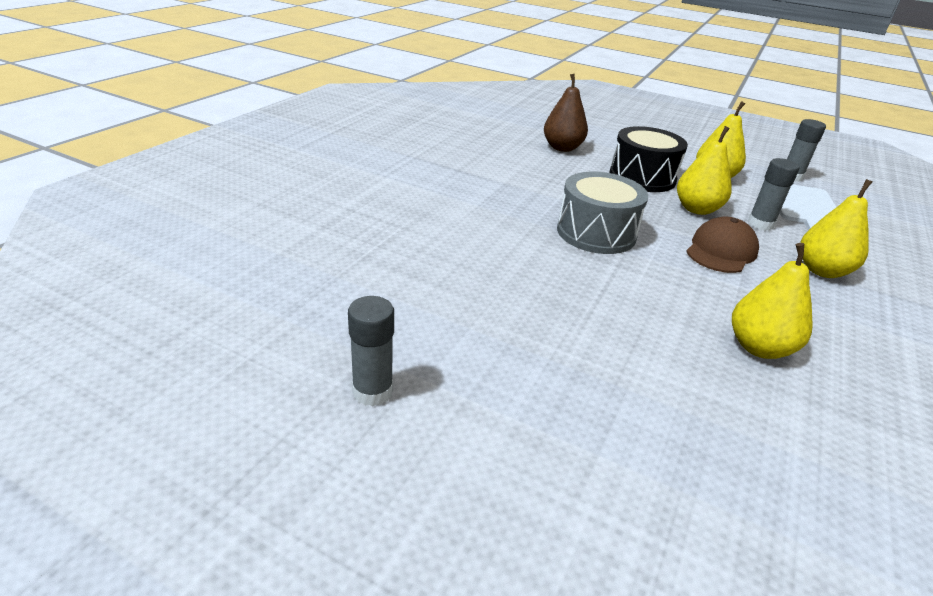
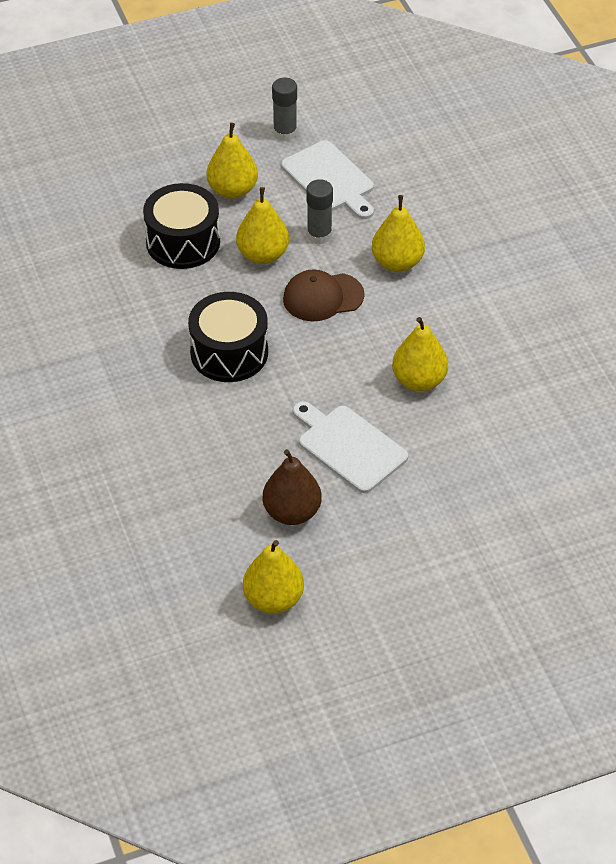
camera: 45 degrees left, 15 degrees up
grey glue stick [348,296,394,406] -> yellow pear [243,540,304,614]
brown pear [544,74,588,152] -> brown pear moved to [263,449,322,525]
grey drum [557,172,648,254] -> black drum [188,292,268,382]
brown cap [686,216,759,273] -> brown cap turned 90 degrees counterclockwise [283,269,365,321]
none -> white cutting board [293,401,408,493]

